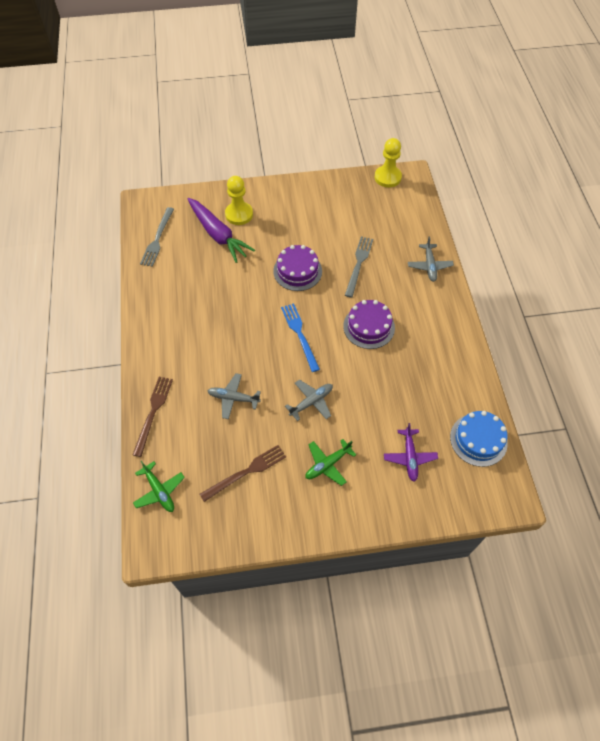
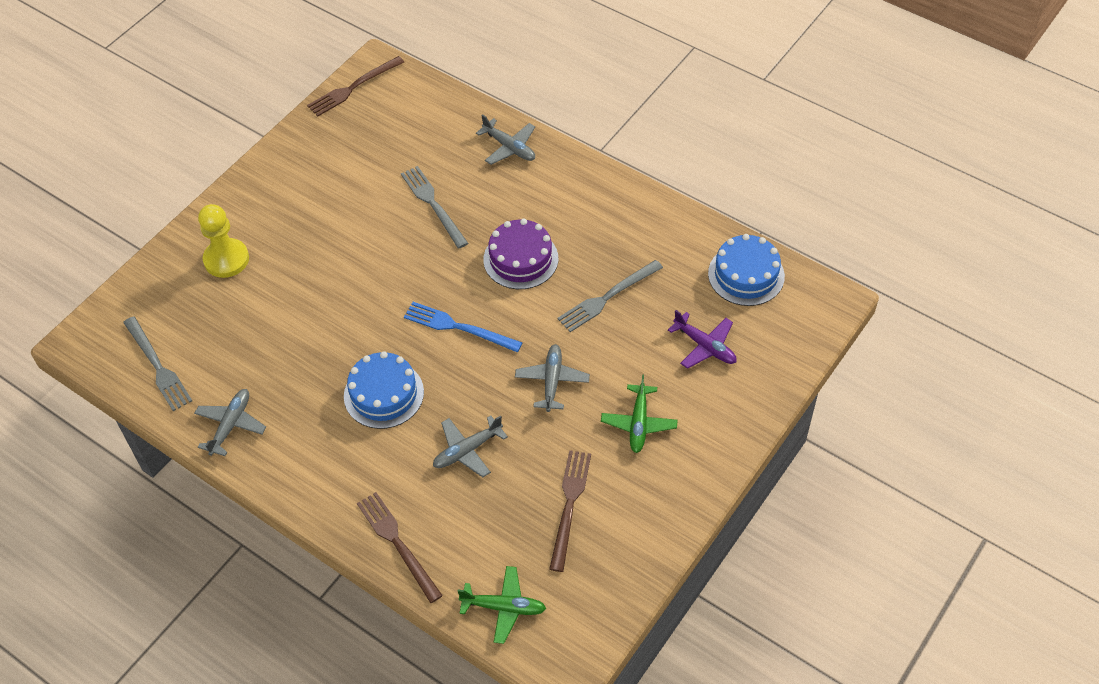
camera: 45 degrees left, 5 degrees down
purple carrot [188,198,255,263] -> none
purple cake [273,245,322,291] -> none
yellow pawn [375,138,402,188] -> brown fork [307,56,404,116]
none -> grey plane [194,389,266,456]
none -> blue cake [344,351,424,429]
none -> grey fork [557,260,663,332]

